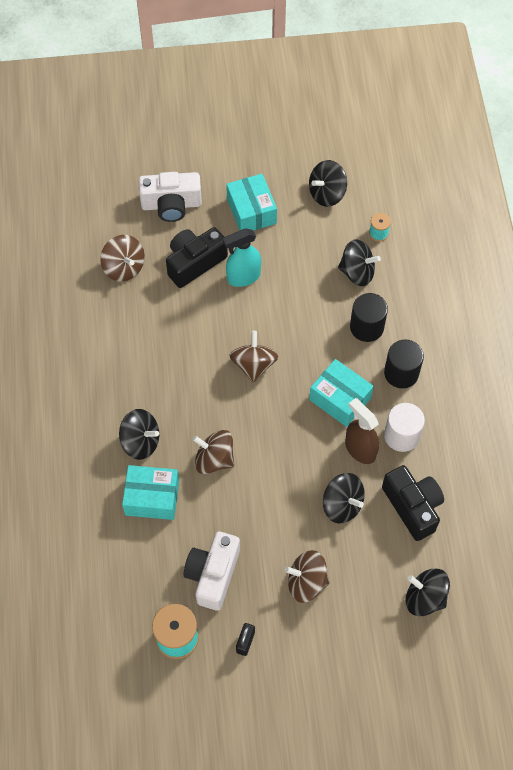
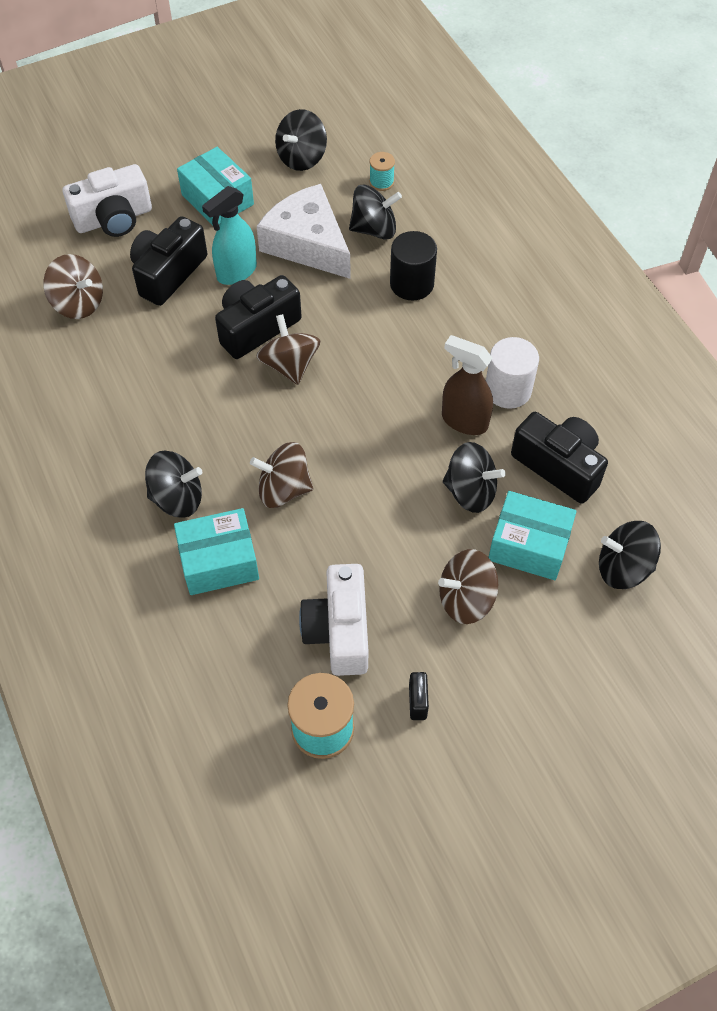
camera: 20 degrees left, 5 degrees down
turquoise box [309,359,374,427] -> turquoise box moved to [488,491,577,580]
black cylinder [384,339,424,388] -> none
none -> black camera [215,275,302,359]
none -> white cheese [256,184,351,279]

